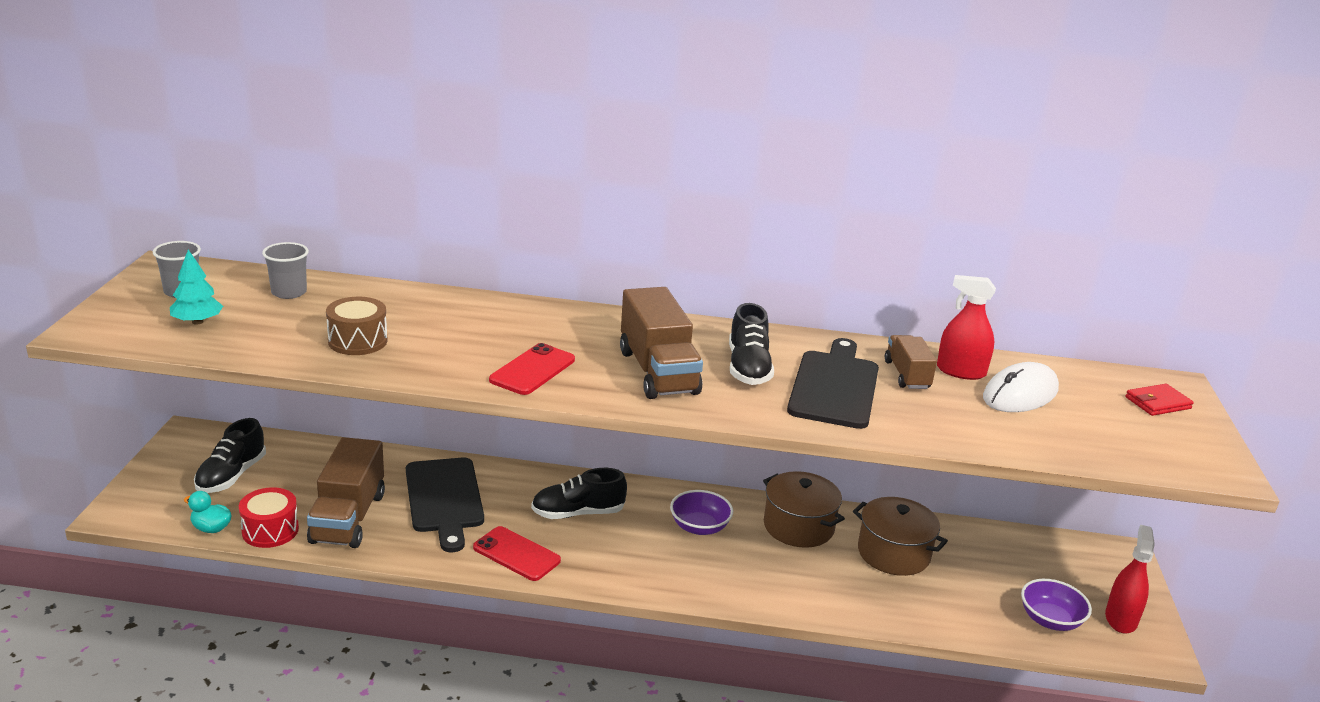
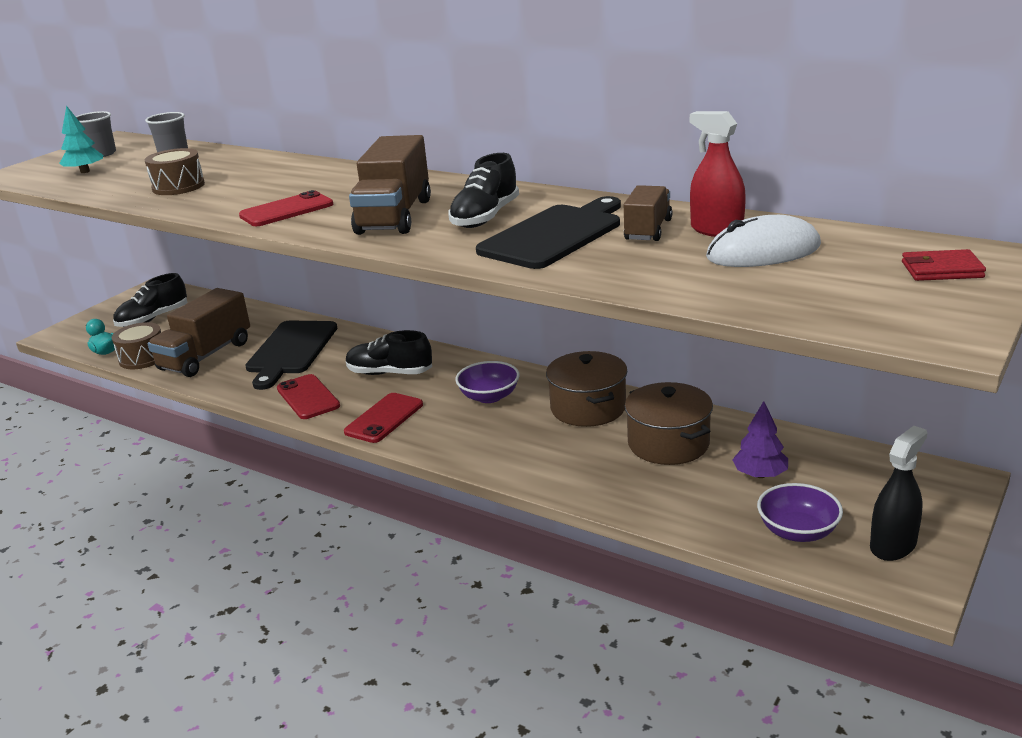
camera: 30 degrees right, 0 degrees up
red drum [239,487,299,548] -> brown drum [112,322,161,369]
red spray bottle [1105,525,1155,634] -> black spray bottle [870,426,927,561]
none -> red phone [344,393,423,443]
none -> purple tree [732,401,788,478]

